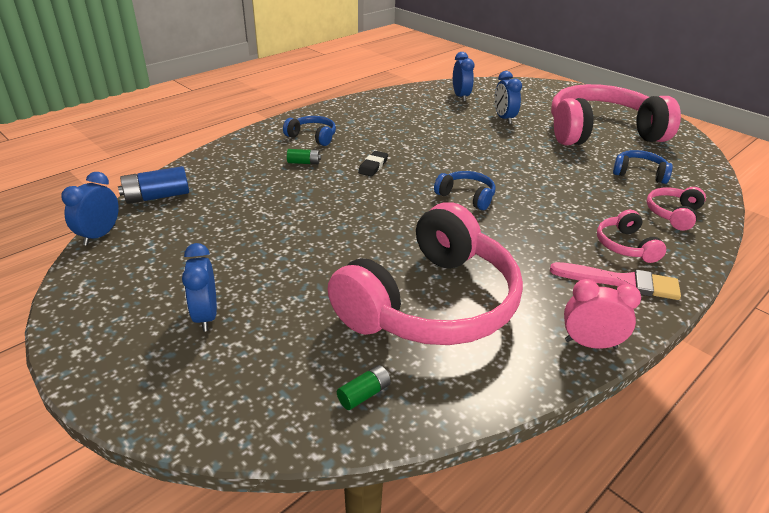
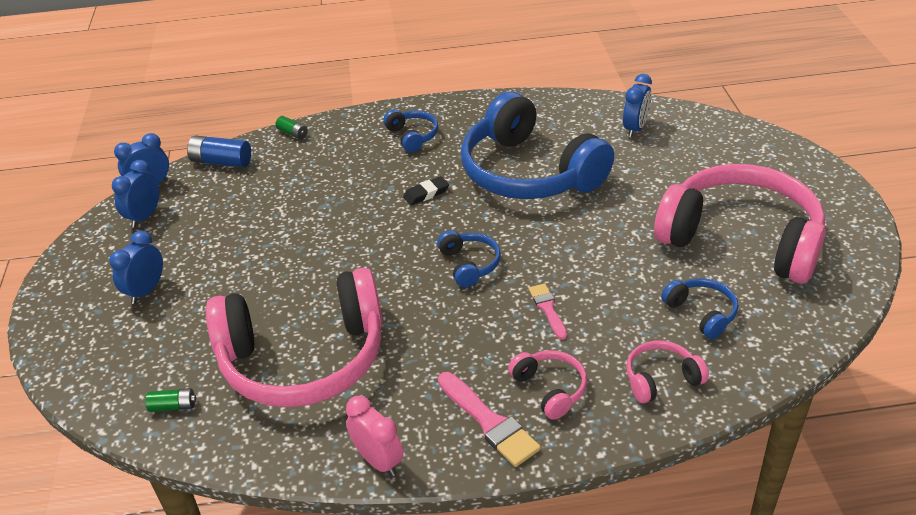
camera: 40 degrees right, 5 degrees up
green battery [287,149,321,164] -> green battery moved to [275,116,308,139]
blue clock [495,71,522,124] -> blue clock moved to [112,160,160,228]
pink headphones [597,210,666,263] -> pink headphones turned 120 degrees clockwise [508,350,587,420]
none -> blue headphones [461,92,614,199]
none -> pink brush [529,284,567,340]

